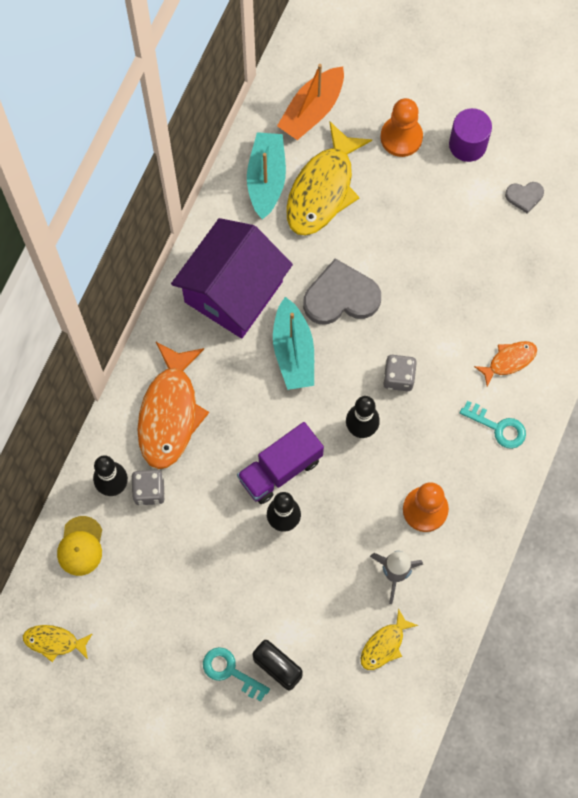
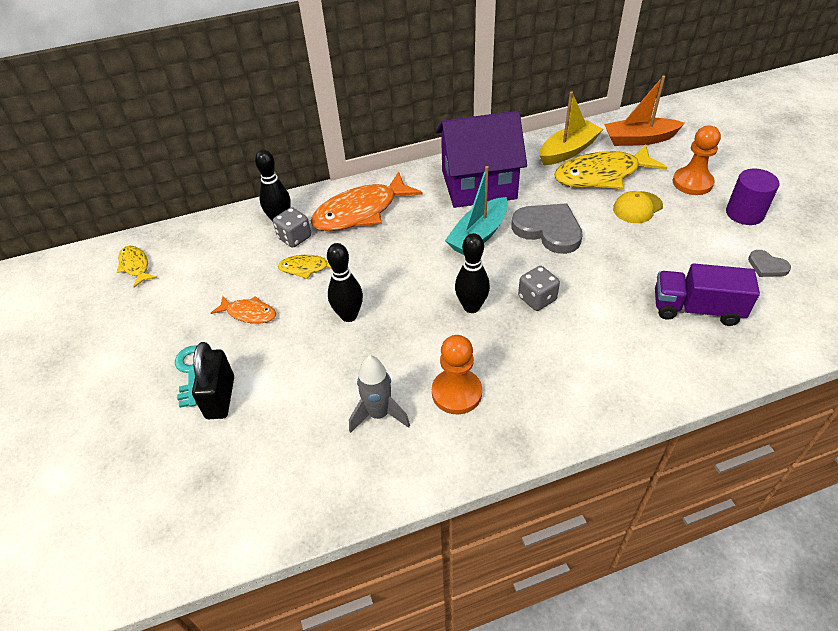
camera: 50 degrees right, 25 degrees down
yellow cap [57,516,102,576] -> yellow cap moved to [613,191,663,223]
purple truck [237,422,324,504] -> purple truck moved to [655,263,760,326]
turquoise boat [247,132,286,220] -> yellow boat [539,91,603,165]
yellow fish [361,608,418,670] -> yellow fish moved to [278,255,332,279]
turquoise key [460,401,526,449] -> none
orange fish [474,341,537,386] -> orange fish moved to [211,296,276,324]

